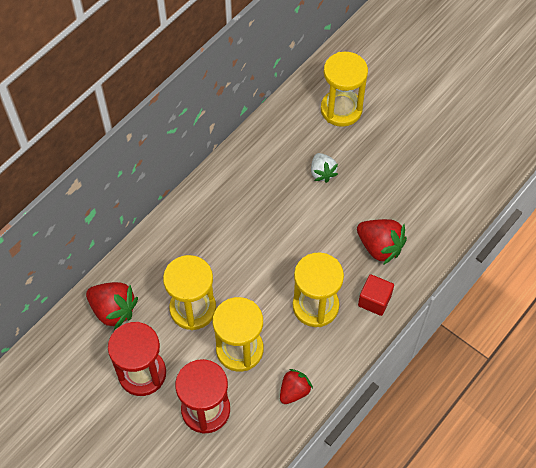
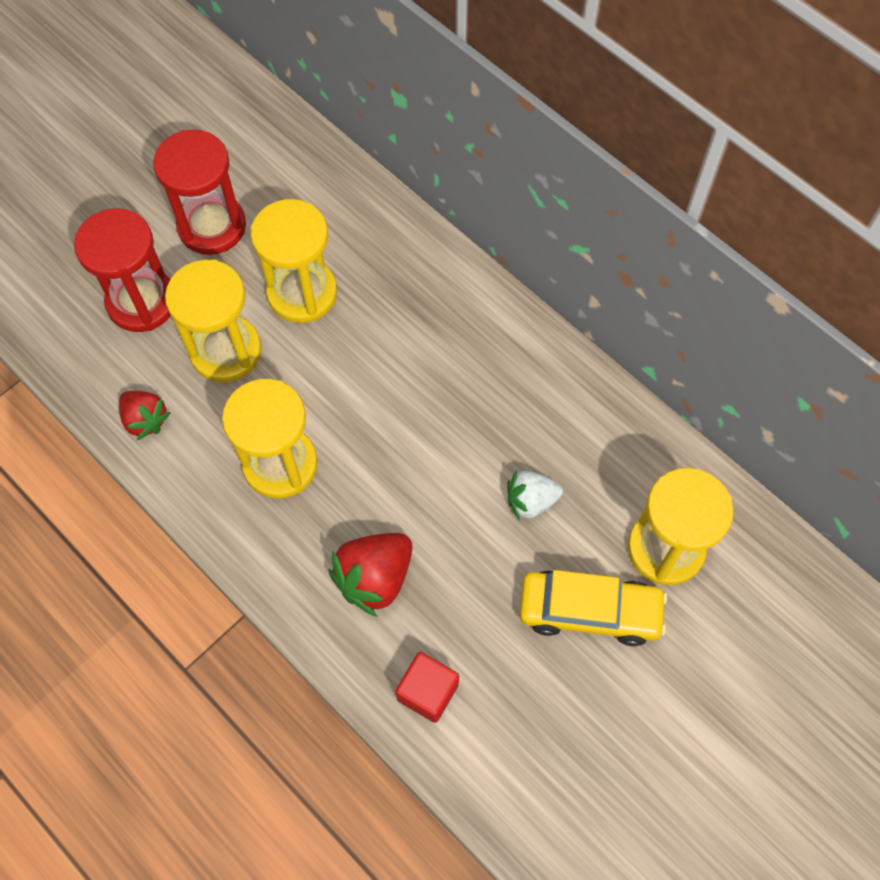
camera: 95 degrees right, 5 degrees up
red strawberry [86,282,138,330] -> none
red cube [358,274,394,316] -> red cube moved to [395,652,459,723]
none -> yellow car [520,570,668,646]

